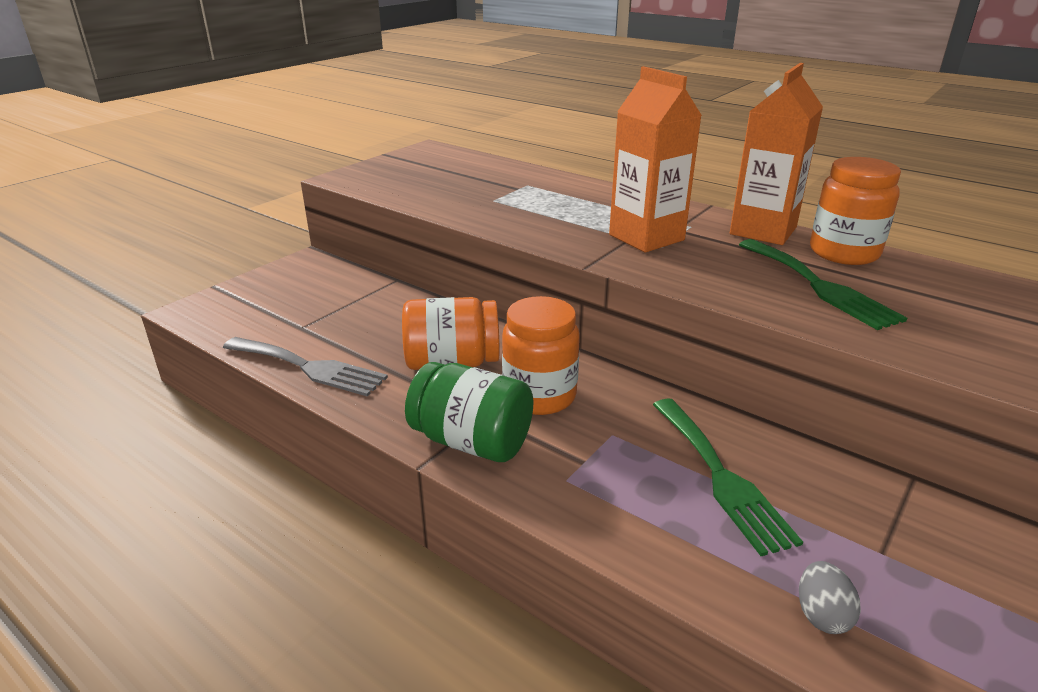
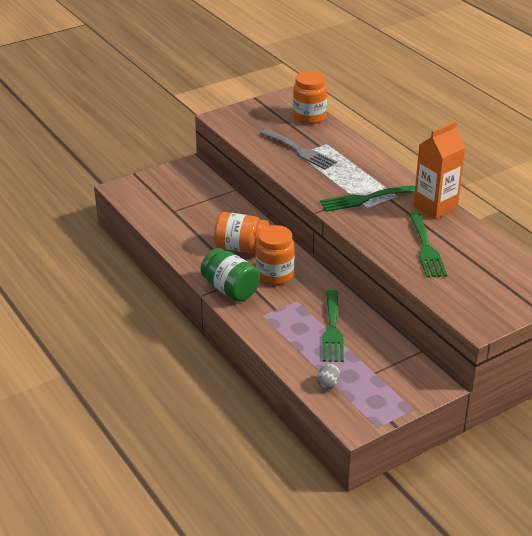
camera: 20 degrees right, 5 degrees up
grey fork [223,337,388,397] -> grey fork moved to [260,129,337,170]
orange carton [609,66,702,252] -> green fork [320,185,415,212]
orange jar [810,157,901,265] -> orange jar moved to [293,71,327,124]

